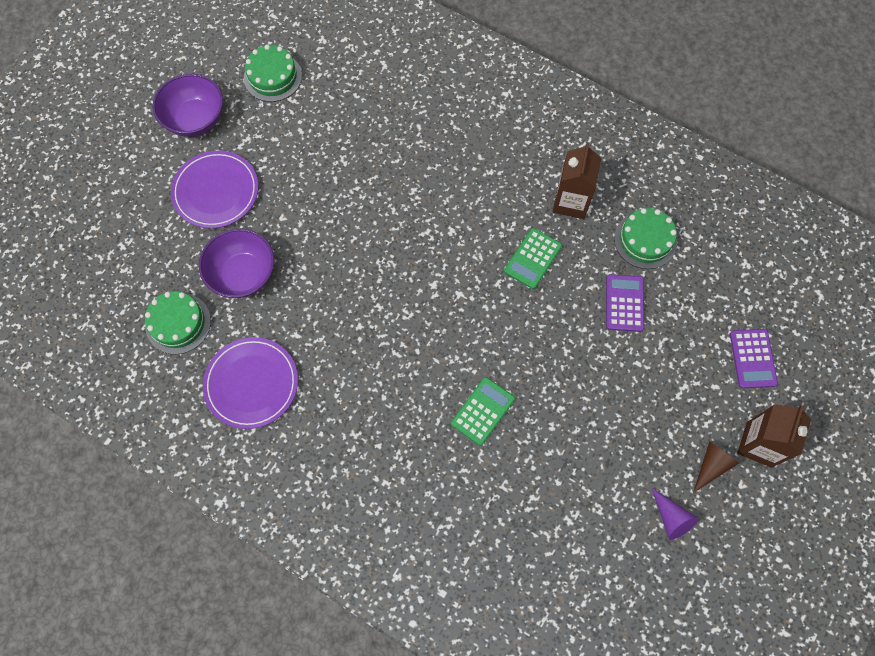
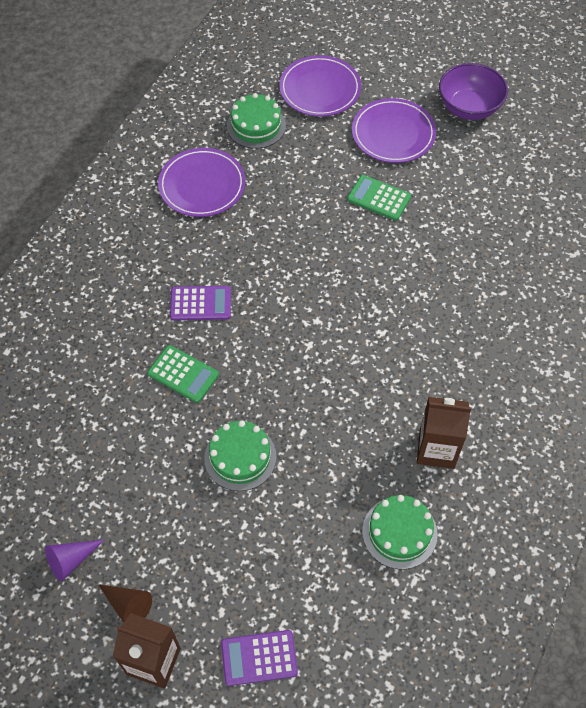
camera: 85 degrees right, 10 degrees down
purple bowl [199,228,275,298] -> none
green cake [244,44,302,102] -> green cake moved to [204,420,276,491]
green calculator [504,228,562,289] -> green calculator moved to [347,175,411,221]
purple calculator [606,274,644,332] -> purple calculator moved to [170,286,231,321]
none -> purple plate [279,55,361,116]

